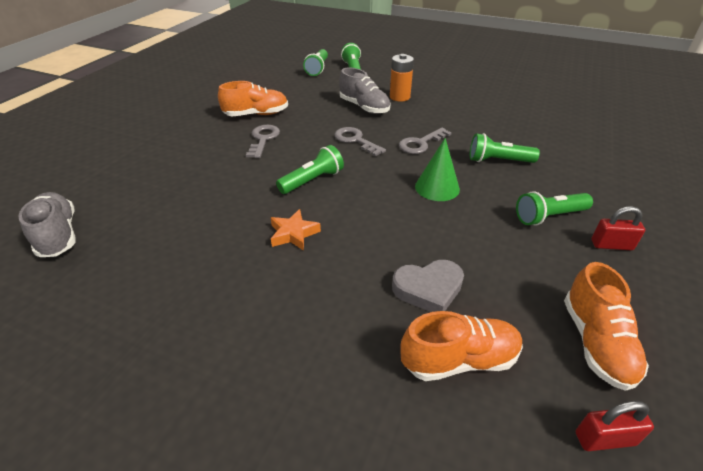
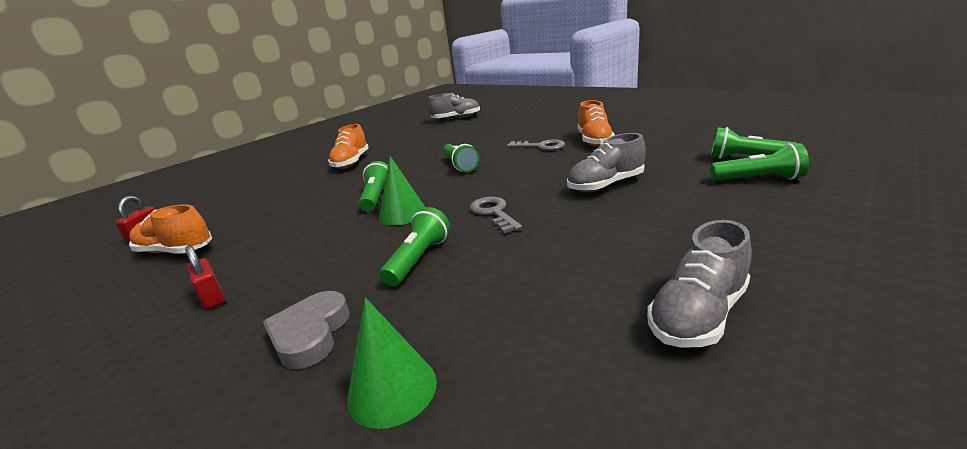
camera: 110 degrees right, 15 degrees down
orange star [271,209,321,251] -> none
grey key [334,127,386,157] -> none
orange battery [390,54,414,102] -> none
grey heart [392,260,464,312] -> grey heart moved to [263,291,350,369]
orange shoe [401,311,523,381] -> orange shoe moved to [328,124,369,169]
green flashlight [516,191,593,226] -> green flashlight moved to [359,161,388,212]
red padlock [591,206,645,250] -> red padlock turned 60 degrees counterclockwise [185,245,225,309]
none -> green cone [347,298,437,429]
none -> grey shoe [647,220,752,348]

